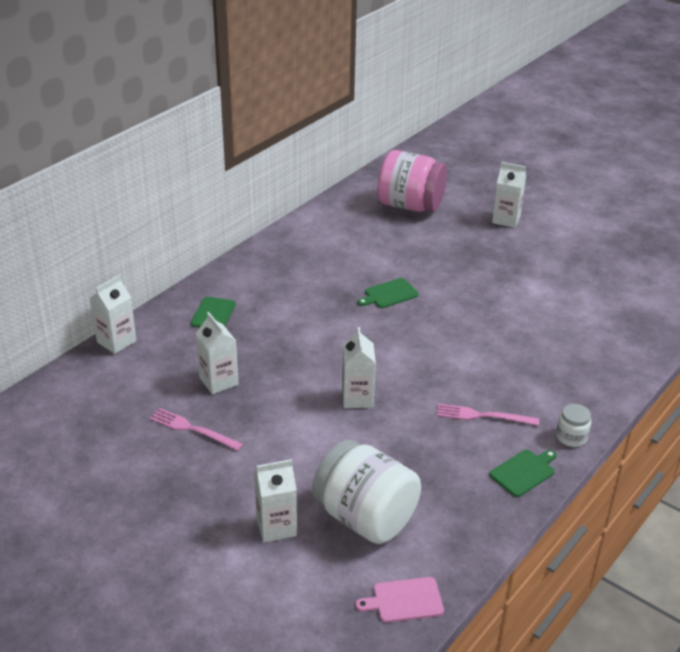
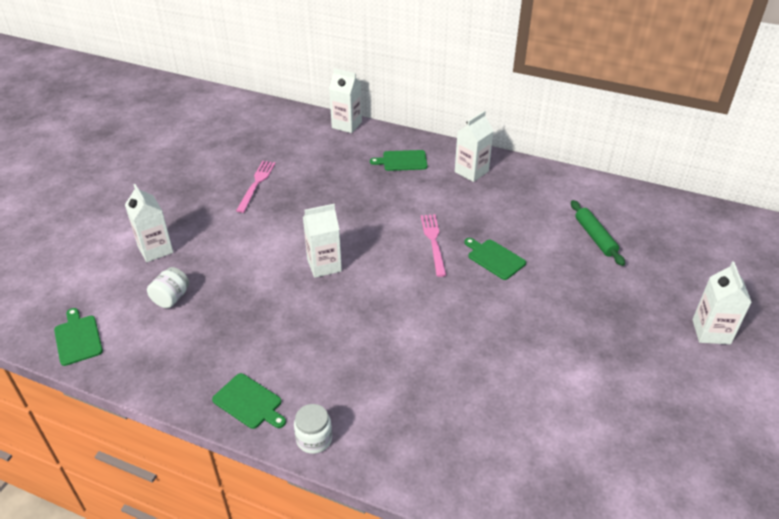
camera: 75 degrees right, 5 degrees up
white carton [196,312,238,394] -> white carton moved to [455,111,493,182]
white jar [312,440,421,544] -> white jar [147,267,189,308], size x0.44
pink cutting board [356,577,444,623] -> green cutting board [54,308,103,366]
pink jar [377,150,447,212] -> none
pink fork [437,404,539,426] -> pink fork moved to [421,214,446,277]
none -> green rolling pin [571,200,625,266]

